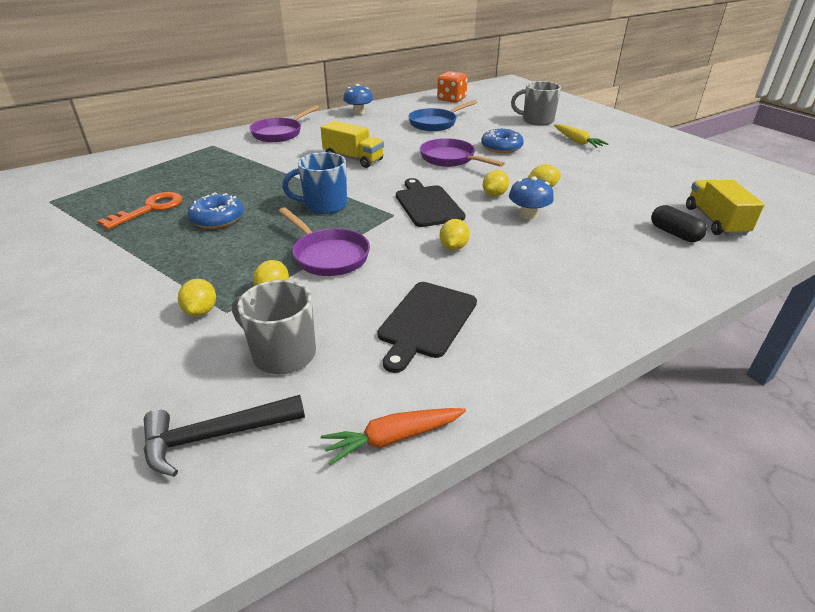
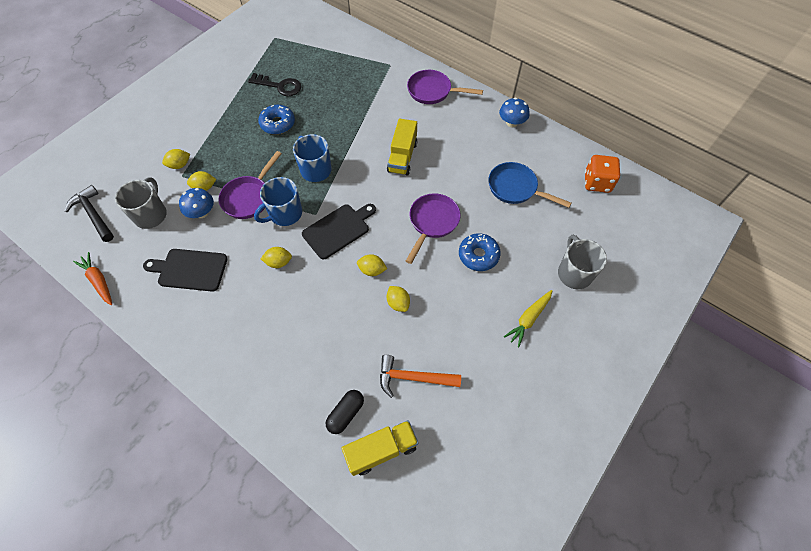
camera: 70 degrees right, 25 degrees up
orange key [97,192,183,229] -> black key [248,73,301,96]
blue mushroom [509,176,554,219] -> blue mushroom moved to [179,188,214,218]
none -> blue mug [254,177,302,226]
none -> orange hammer [380,355,461,398]

